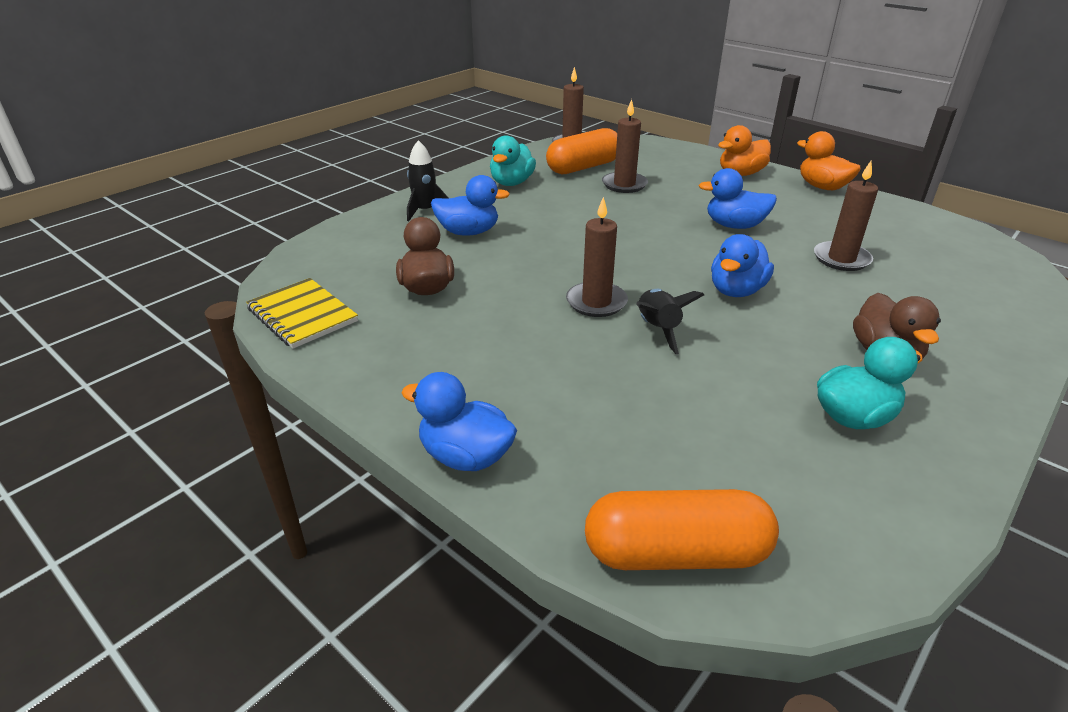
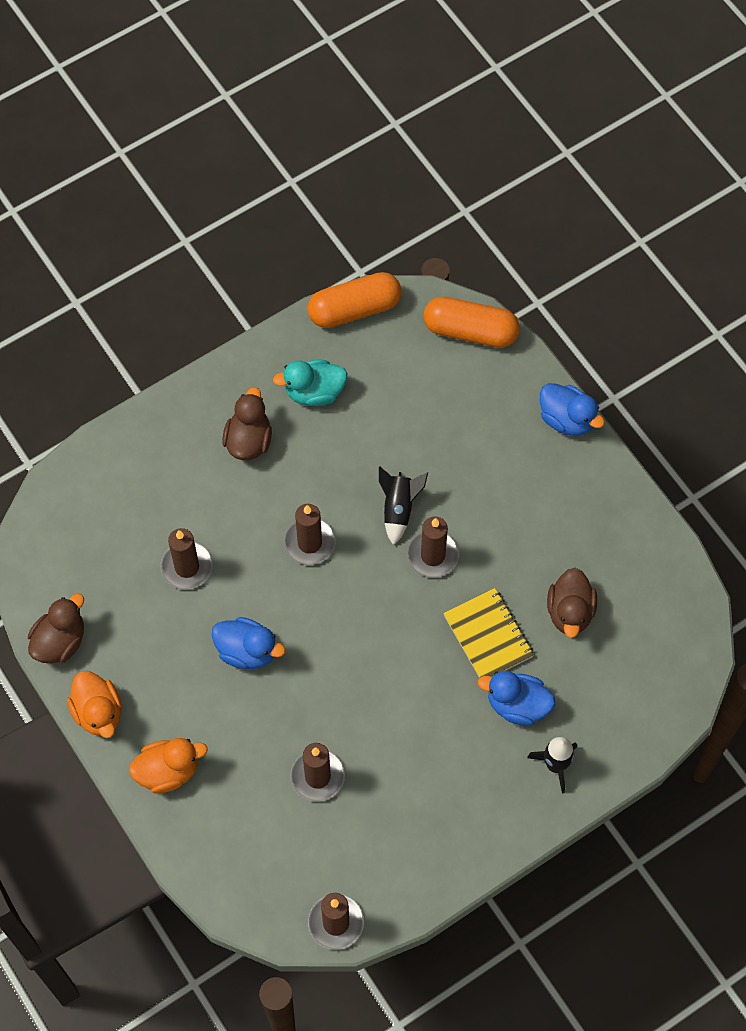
camera: 165 degrees left, 30 degrees up
yellow notebook [246,278,358,349] -> yellow notebook moved to [443,588,534,678]
turquoise duck [490,135,536,186] -> none
orange capsule [546,128,617,174] -> orange capsule moved to [307,272,402,328]
blue duck [711,234,774,297] -> brown candle [284,504,336,565]
none -> brown duck [28,594,84,664]

